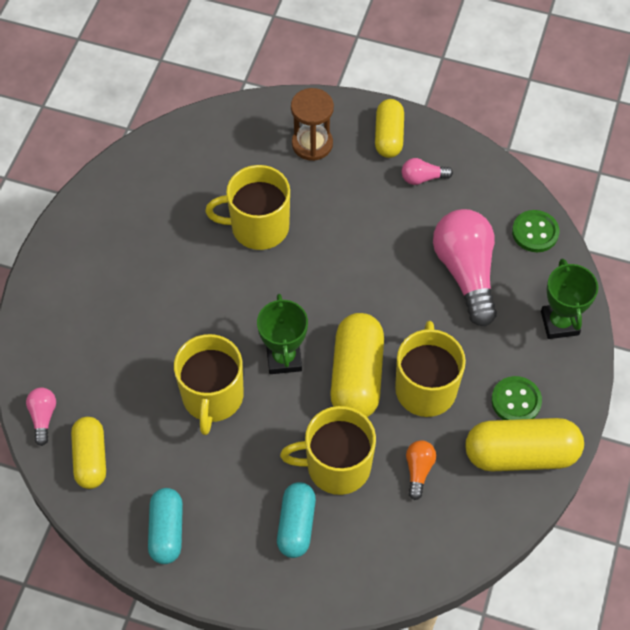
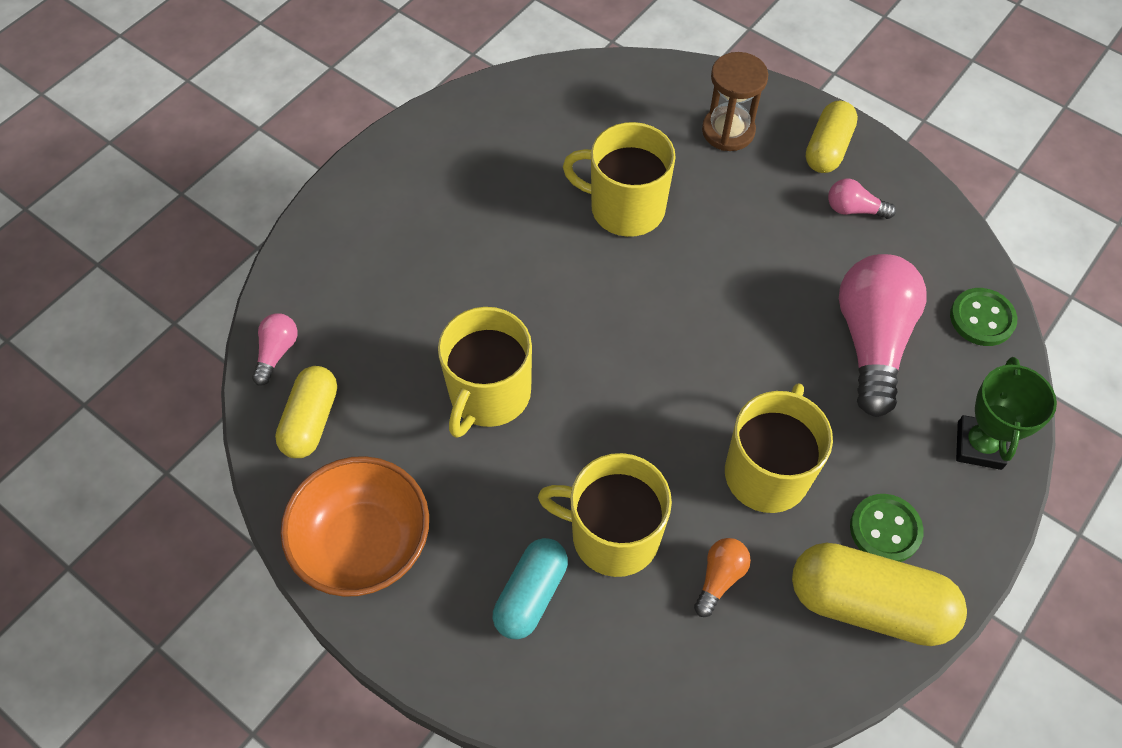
camera: 20 degrees right, 0 degrees up
turquoise capsule [148,488,183,564] -> orange bowl [281,456,429,597]
green trophy [257,294,308,374] -> none
yellow capsule [330,313,384,417] -> none

